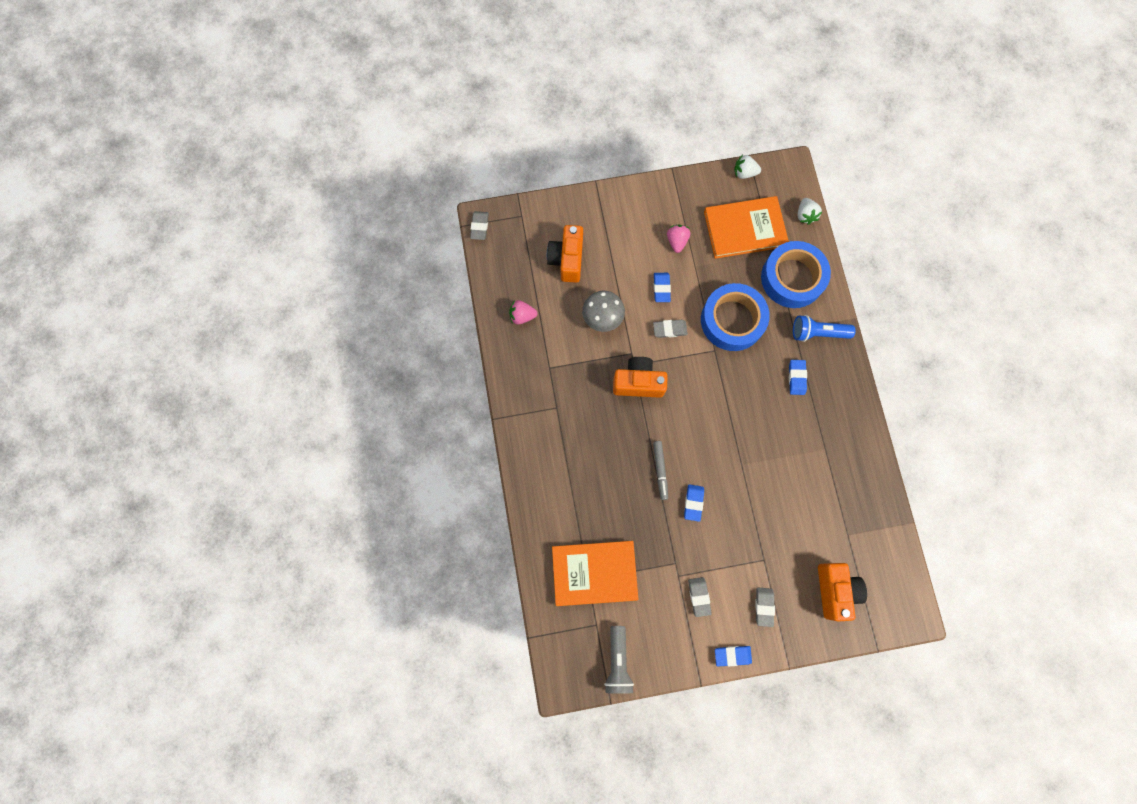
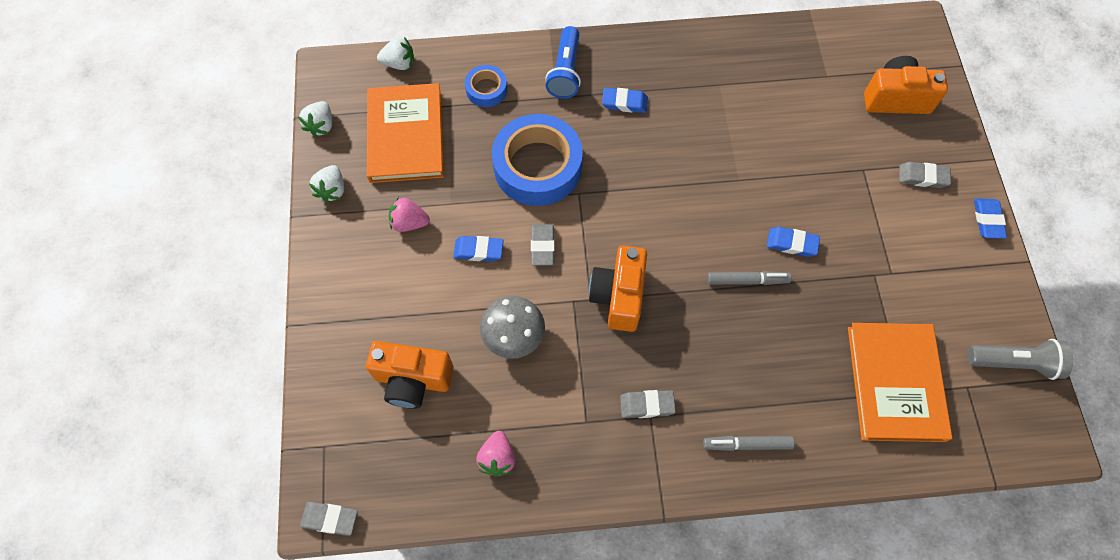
camera: 85 degrees left, 10 degrees down
grey eraser [688,577,712,617] -> grey eraser moved to [620,390,676,418]
blue tape [761,241,831,308] -> blue tape [465,65,507,107], size x0.49
none -> white strawberry [309,165,344,203]
none -> grey marker [703,436,795,451]

